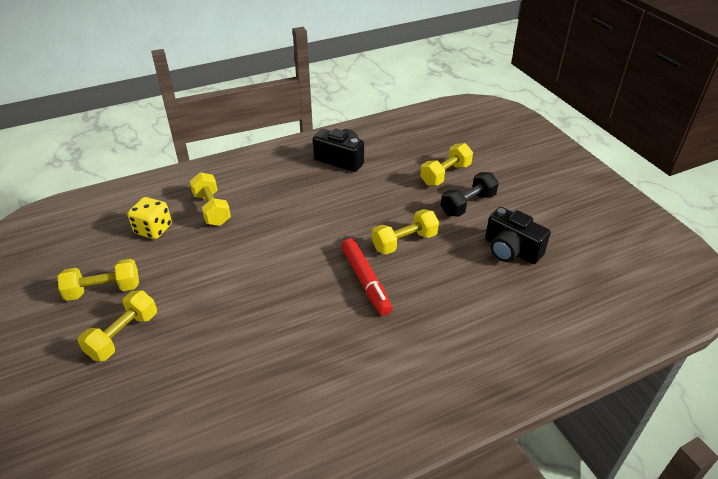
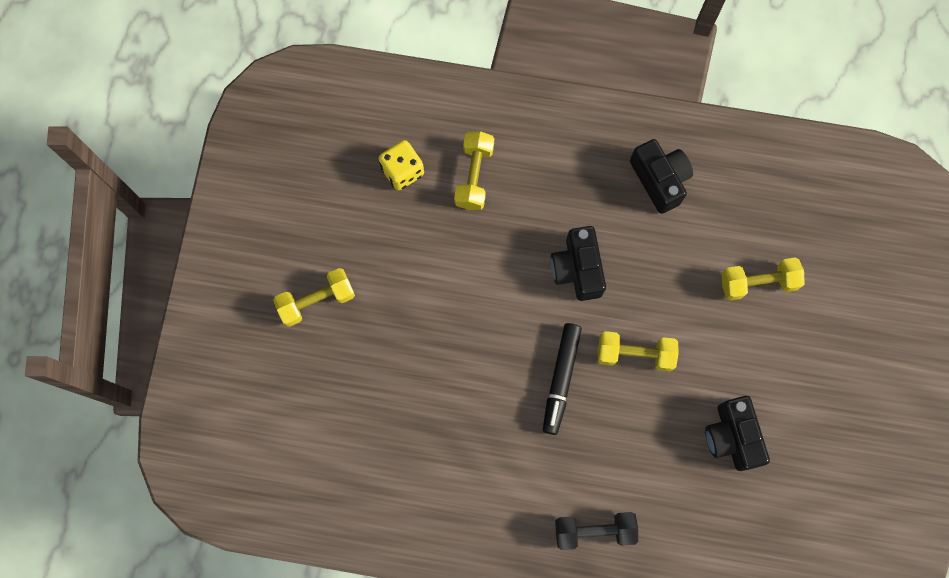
camera: 35 degrees right, 35 degrees up
yellow dumbbell [58,259,139,301] -> none
red marker [342,238,392,316] -> black marker [543,323,582,435]
black dumbbell [441,172,499,217] -> black dumbbell moved to [555,512,638,550]
none -> black camera [551,226,606,301]

